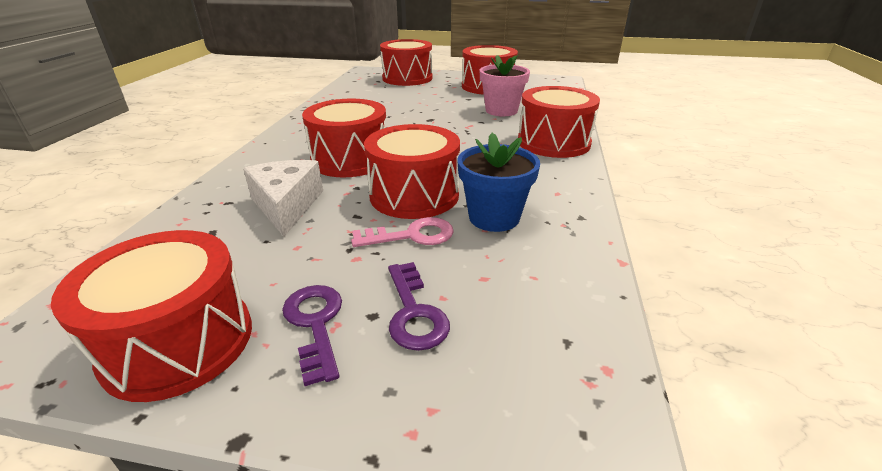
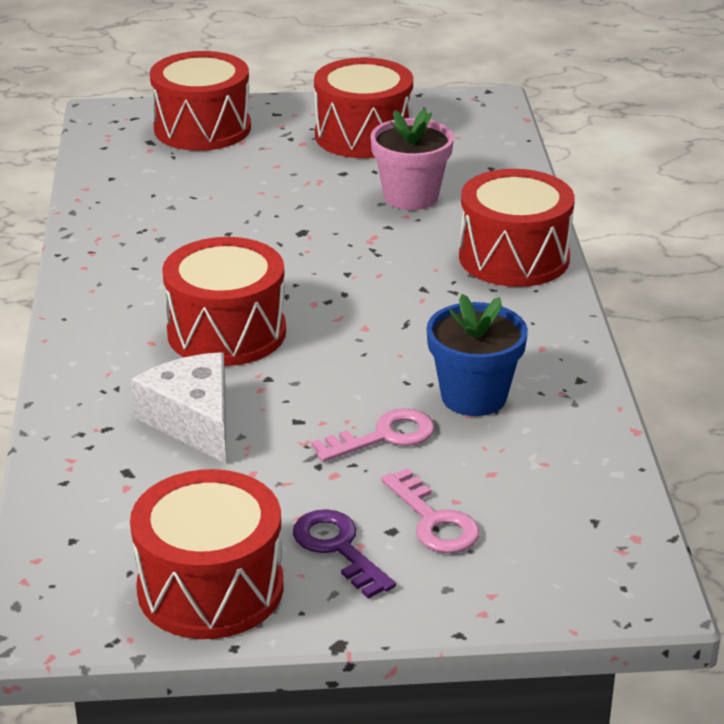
camera: 15 degrees left, 0 degrees up
red drum [364,124,460,219] -> none
purple key [388,262,450,351] -> pink key [381,468,480,553]

